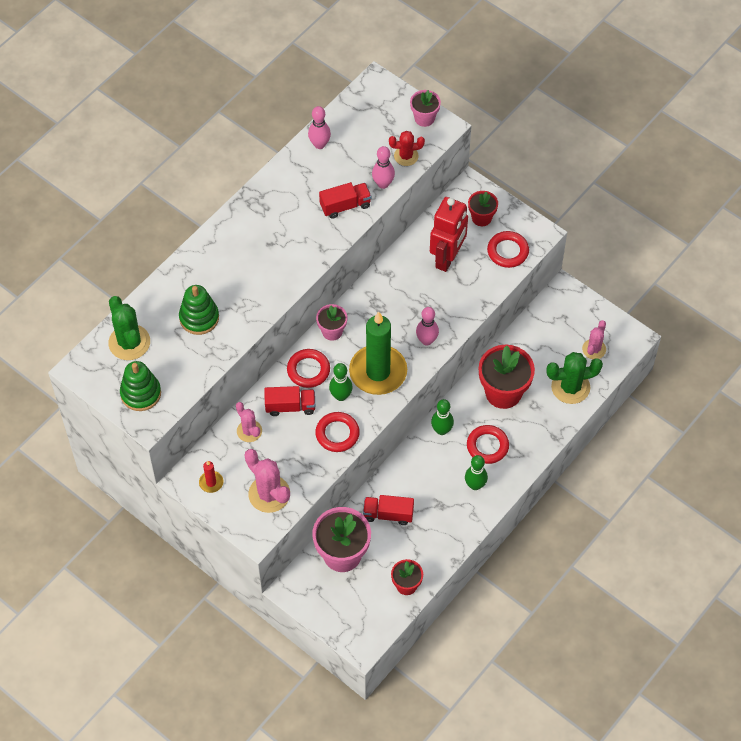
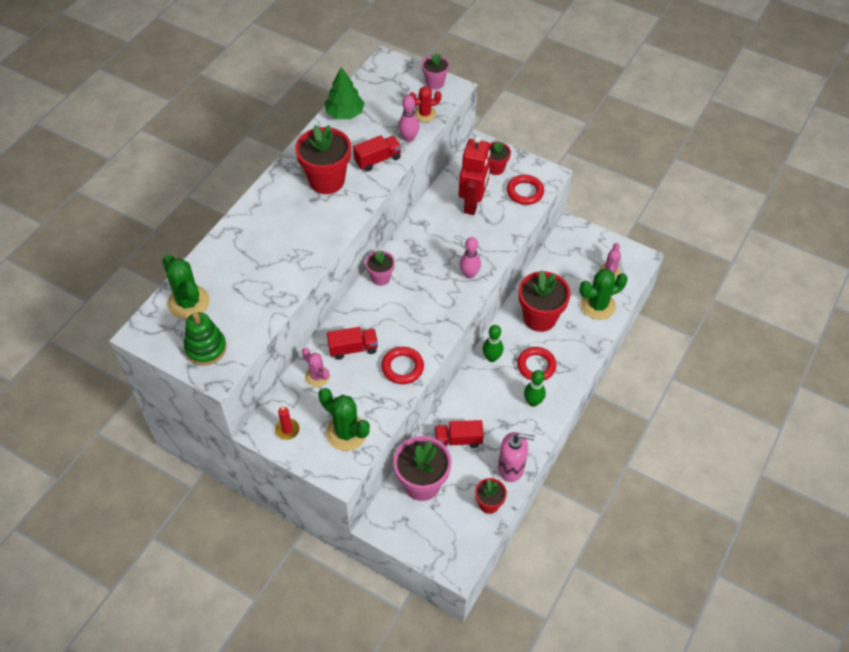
camera: 10 degrees left, 5 degrees down
green stacking toy [179,285,219,335] -> none
pink cactus [244,449,290,513] -> green cactus [319,388,370,451]
red ring [287,349,330,388] -> none
pink bowling pin [308,106,331,149] -> green tree [324,67,365,119]
green bowling pin [329,363,353,401] -> none
green candle [349,312,407,395] -> none
none -> red flower pot [295,125,351,194]
none -> pink soap dispenser [498,432,535,482]

